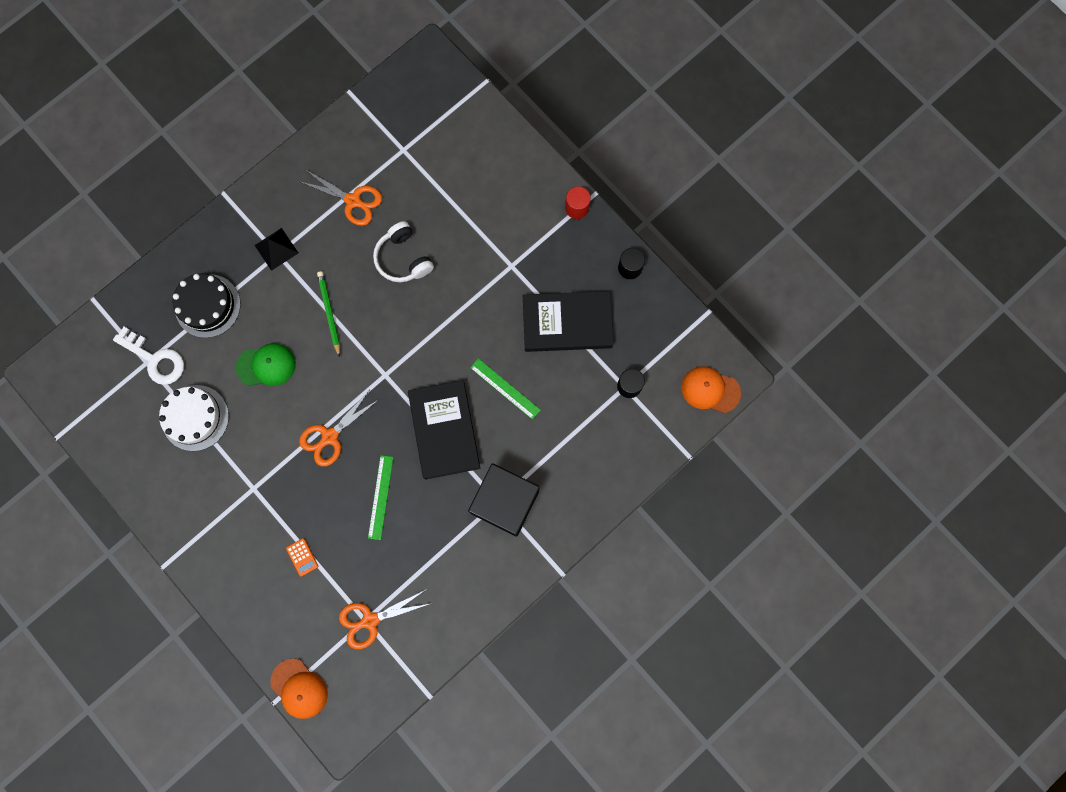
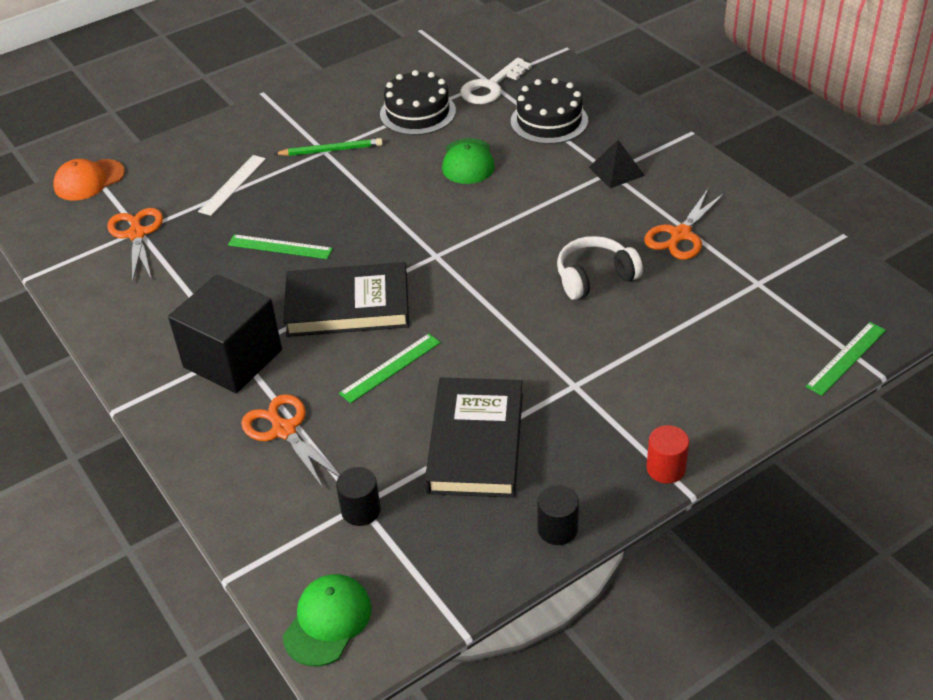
camera: 100 degrees right, 35 degrees down
white cake [159,385,229,451] -> black cake [380,70,456,135]
orange calculator [286,538,318,576] -> white ruler [198,155,266,216]
orange scissors [299,391,378,467] -> orange scissors moved to [241,394,339,488]
green pencil [317,271,340,357] -> green pencil moved to [274,138,383,156]
orange cap [681,366,741,413] -> green cap [283,574,372,666]
none -> green ruler [806,322,886,396]

